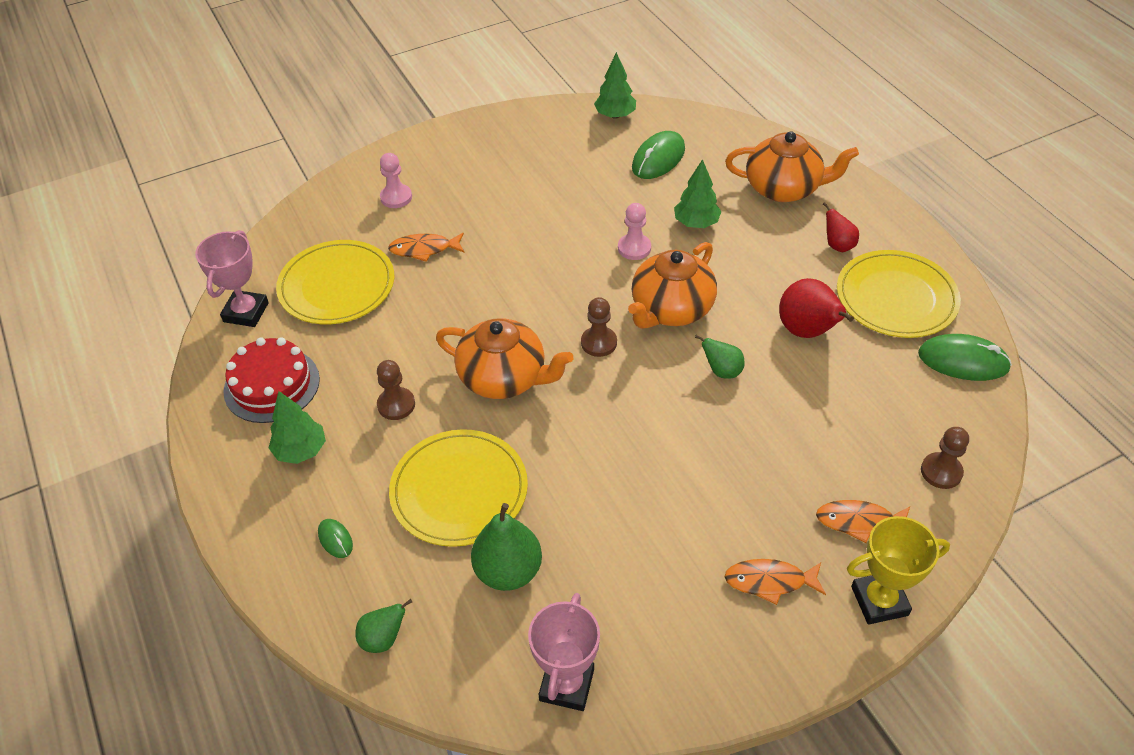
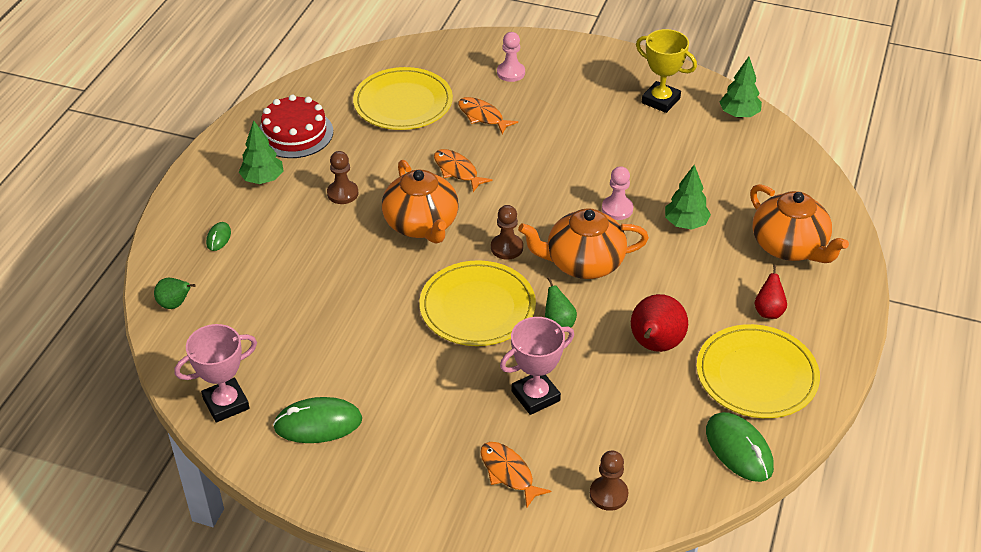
camera: 45 degrees right, 5 degrees down
pink trophy [195,230,269,327] -> pink trophy moved to [500,317,574,415]
yellow plate [389,429,528,547] -> yellow plate moved to [419,260,536,346]
green pear [471,503,542,591] -> none
green mouse [632,131,685,179] -> green mouse moved to [273,397,362,443]
orange fish [724,559,826,605] -> orange fish moved to [434,149,492,192]
yellow trophy [847,516,950,625] -> yellow trophy moved to [636,29,697,113]

